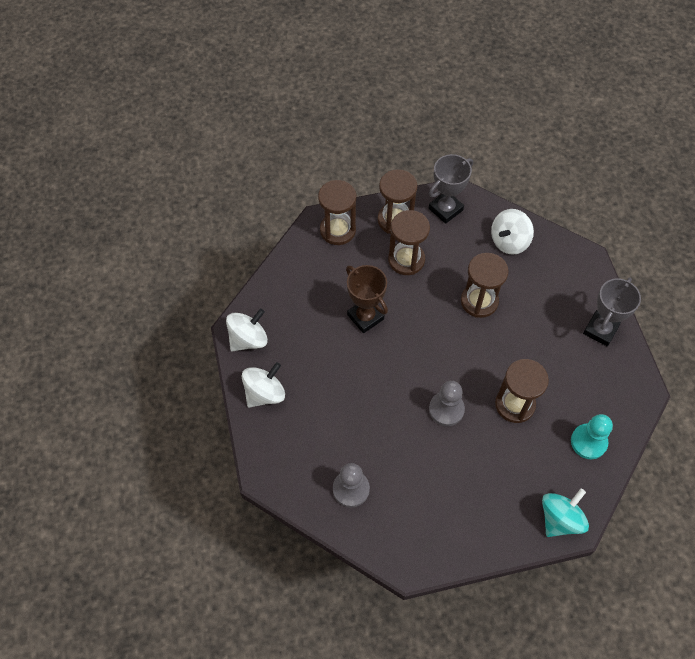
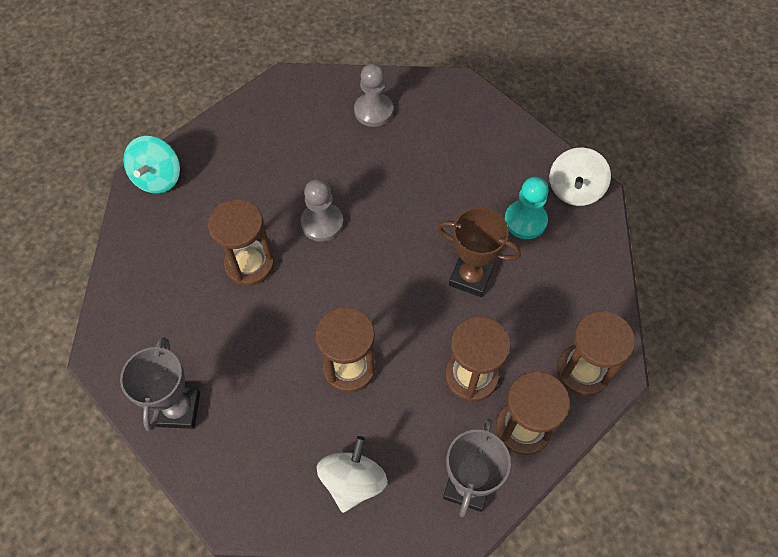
camera: 150 degrees right, 0 degrees up
white spinning top [242,362,285,408] -> none
turquoise pawn [571,414,613,459] -> turquoise pawn moved to [504,177,549,239]

